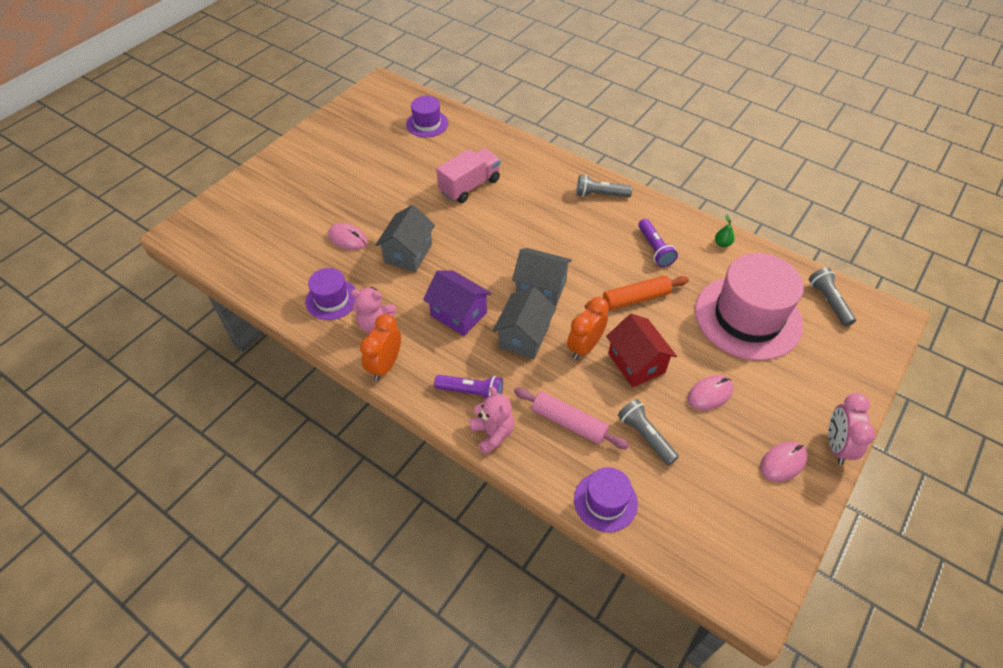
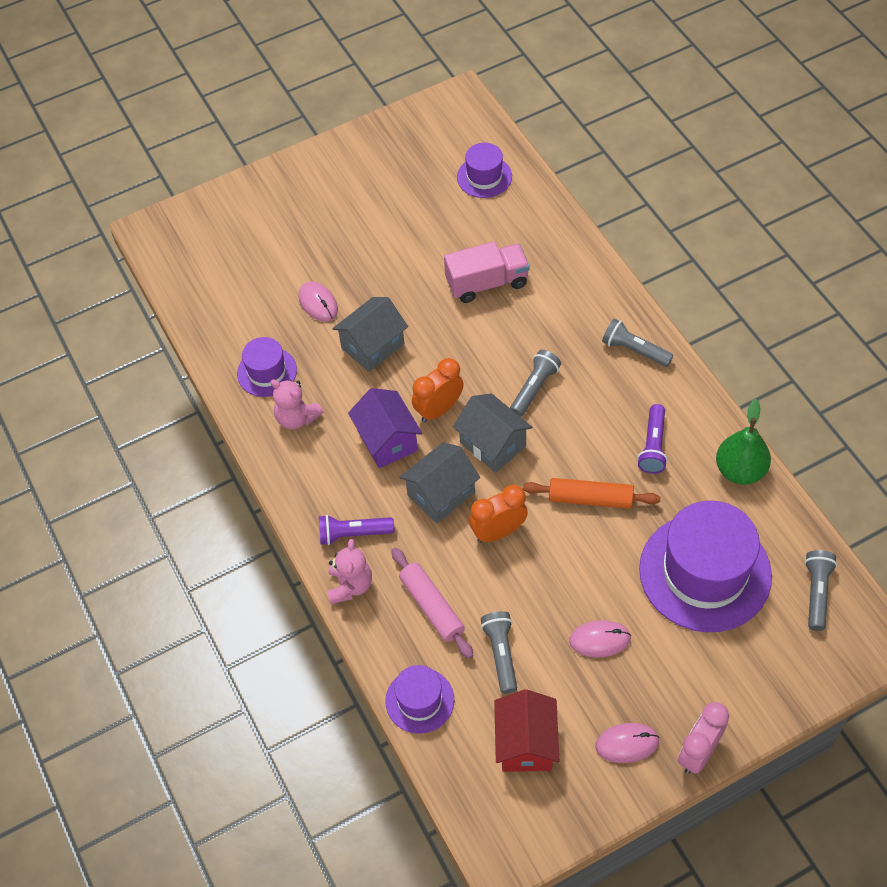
camera: 30 degrees right, 5 degrees up
orange clock [360,314,401,381] -> orange clock moved to [412,358,464,423]
purple flashlight [434,375,503,399] -> purple flashlight turned 135 degrees clockwise [319,515,394,545]
red house [606,314,677,388] -> red house moved to [494,689,559,772]
pink hat [695,253,804,361] -> purple hat [639,500,772,632]
green pear [715,214,734,247] -> green pear [716,399,771,485], size x2.19
none -> grey flashlight [510,350,561,417]

